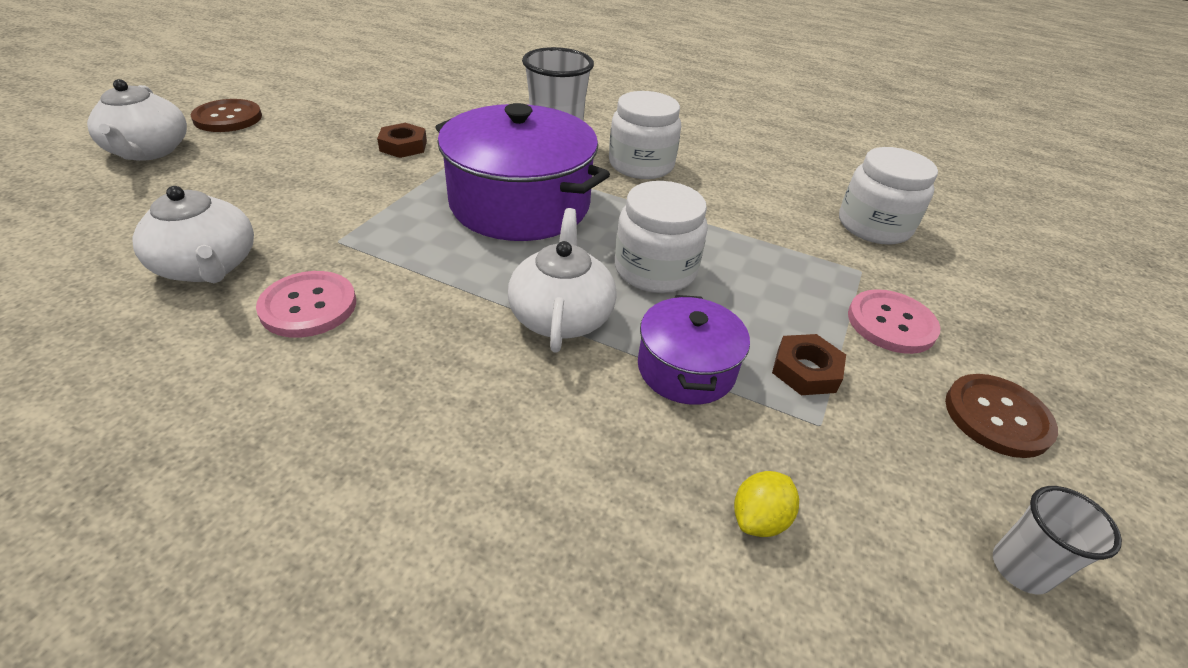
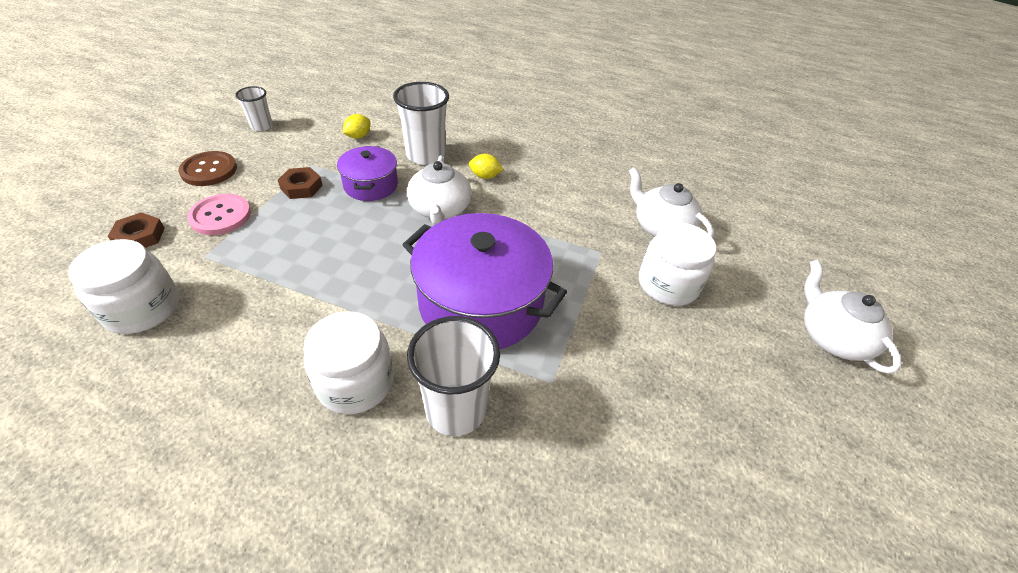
camera: 175 degrees right, 5 degrees up
brown button [191,99,262,132] -> none
pink button [256,271,356,338] -> none
brown nut [377,123,427,158] -> brown nut moved to [108,212,165,248]
white jar [615,181,708,293] -> white jar moved to [639,222,716,306]
none -> white cup [393,82,449,165]
none -> yellow lemon [469,154,504,179]

